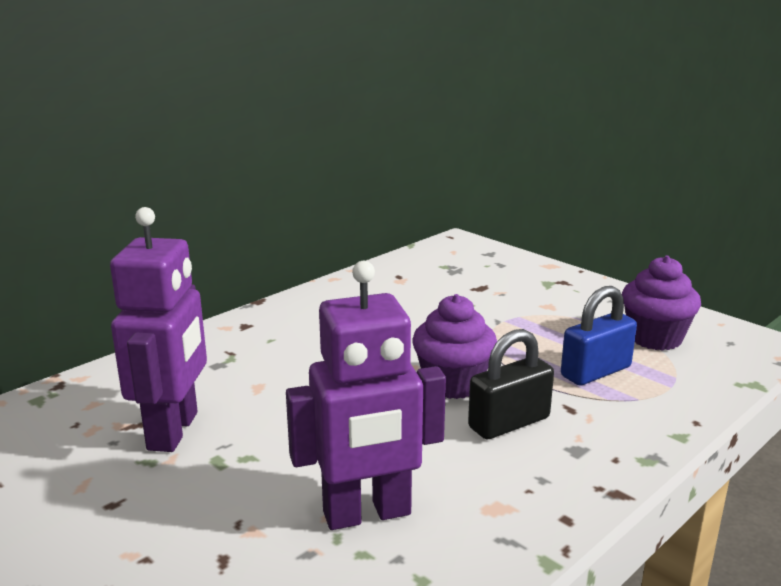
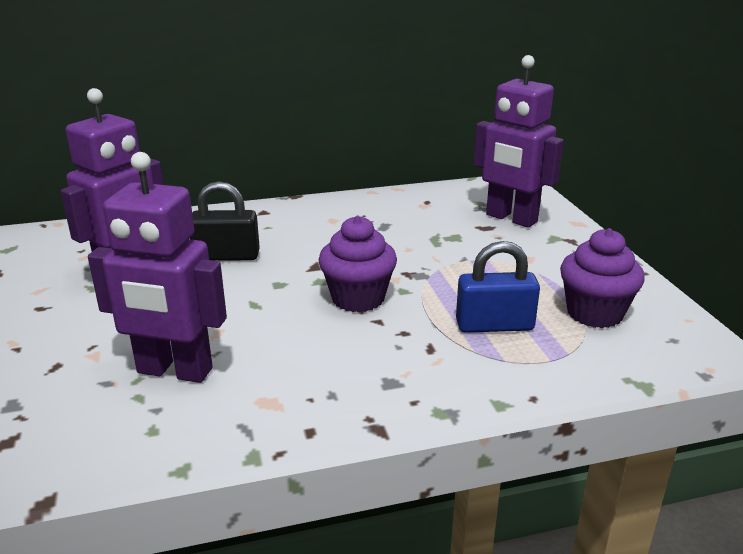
camera: 30 degrees right, 5 degrees up
black padlock [468,329,554,439] -> black padlock moved to [190,181,260,261]
none -> purple robot [473,55,564,228]

